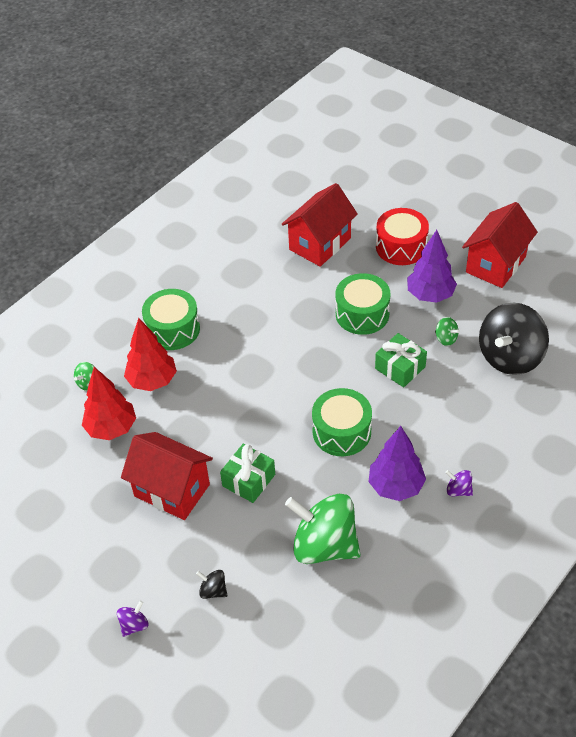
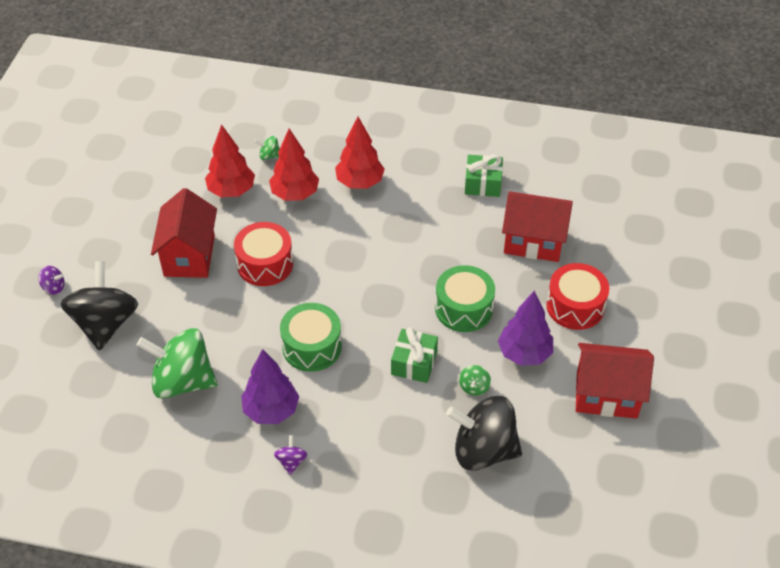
camera: 60 degrees right, 0 degrees up
green drum [142,289,200,350] -> red tree [335,117,384,189]
black spinning top [196,570,227,599] -> black spinning top [61,261,138,351], size x2.44
green gift [220,444,275,503] -> green gift moved to [465,155,503,197]
green spinning top [285,494,361,564] -> green spinning top turned 75 degrees counterclockwise [137,328,218,399]
none -> red drum [234,222,293,286]

